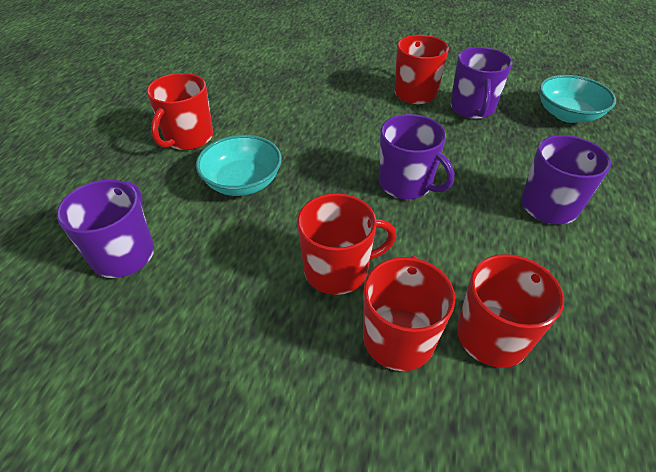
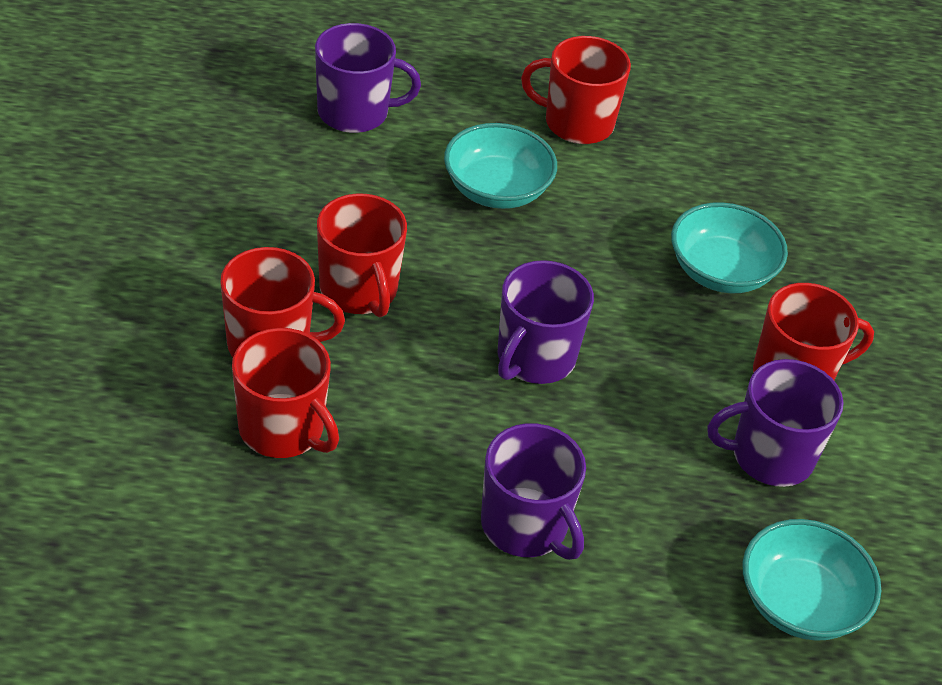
camera: 75 degrees right, 0 degrees up
none -> turquoise bowl [671,202,788,293]

